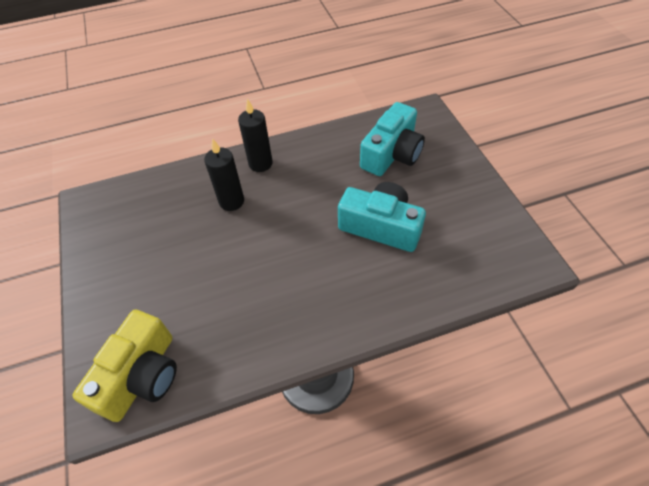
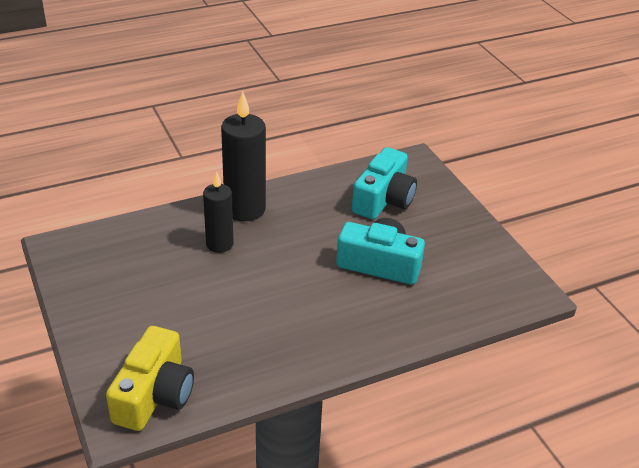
camera: 10 degrees left, 15 degrees down
black candle [238,99,273,172] -> black candle [221,92,266,221], size x1.59

